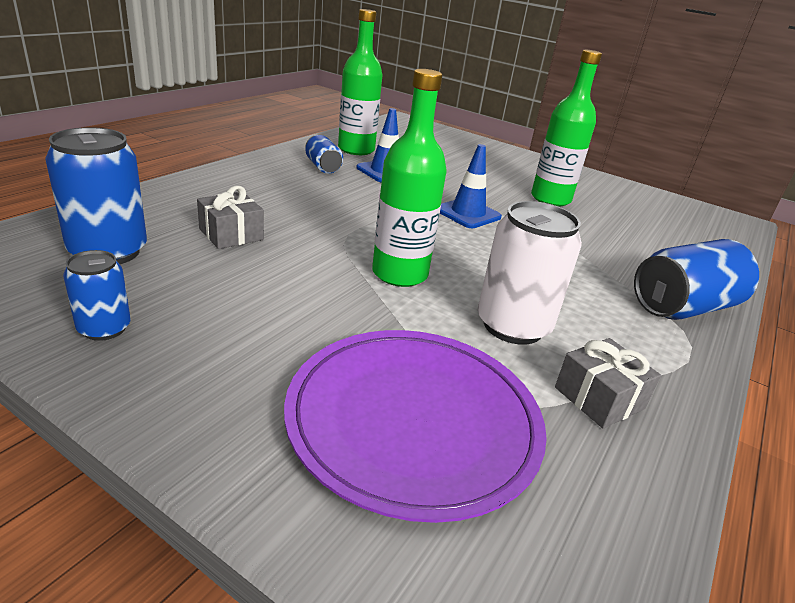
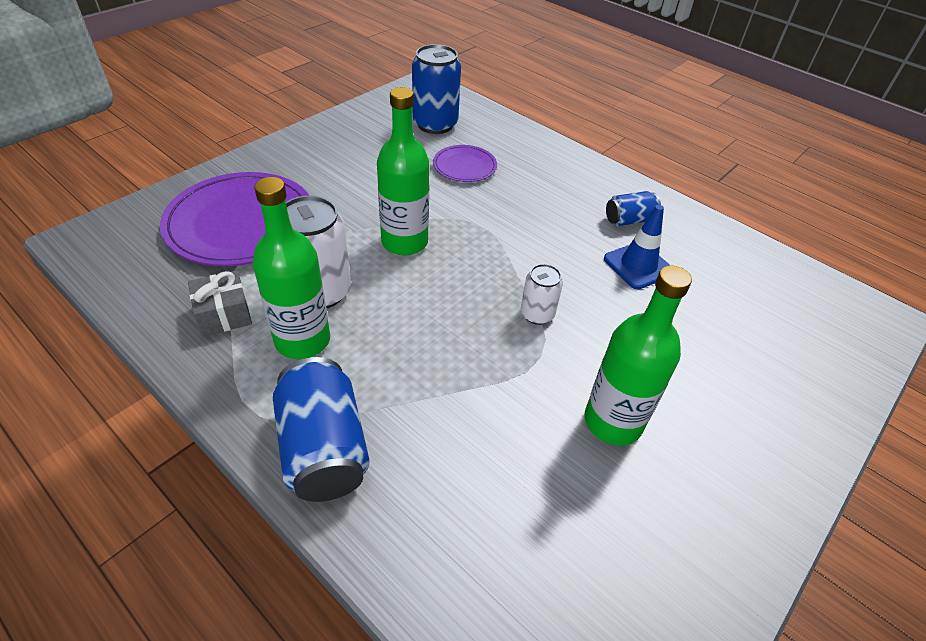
camera: 100 degrees right, 15 degrees up
blue can [63,250,131,341] -> none
grey gift [197,186,264,249] -> purple plate [433,145,497,182]
green bottle [338,9,382,155] -> green bottle moved to [253,177,330,359]
blue traffic cone [440,144,502,228] -> white can [521,264,563,325]

